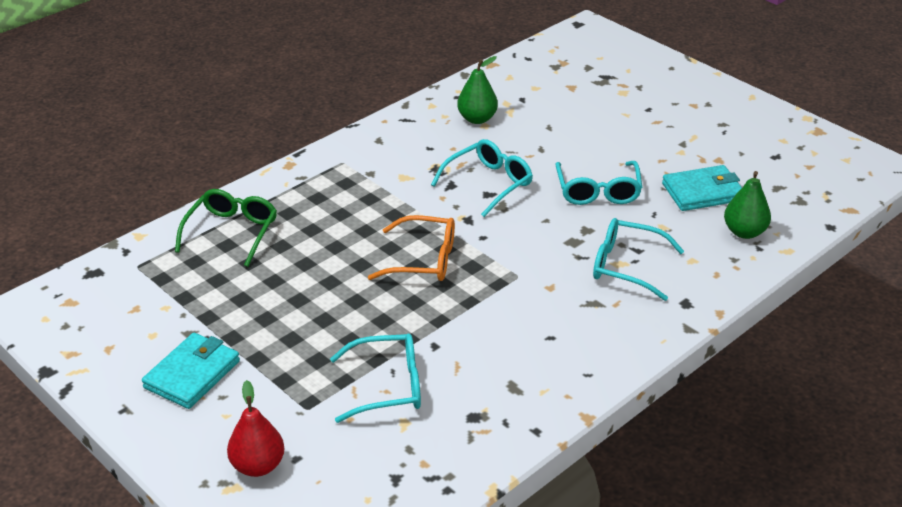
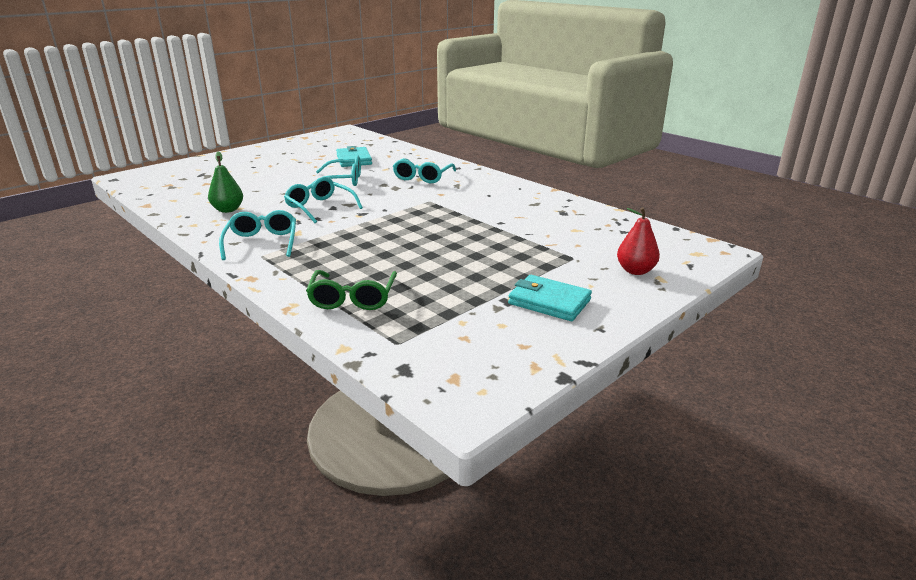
camera: 90 degrees left, 10 degrees down
green glasses [175,189,277,267] -> green glasses turned 105 degrees counterclockwise [306,270,397,310]
turquoise glasses [330,334,421,423] -> turquoise glasses moved to [219,210,296,260]
orange glasses [368,215,455,281] -> none
green pear [724,171,771,239] -> none

